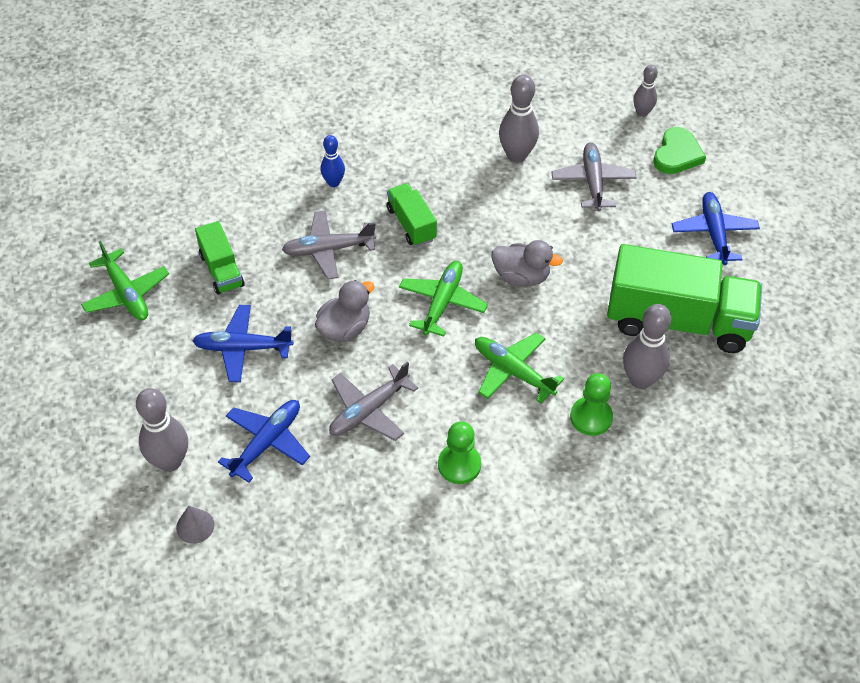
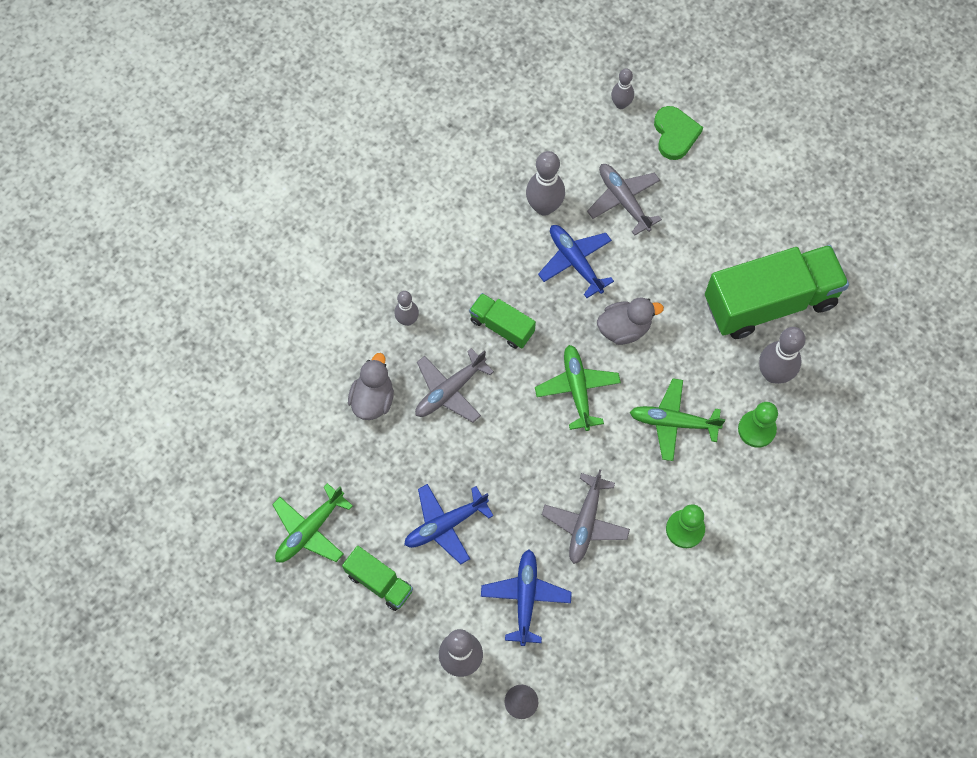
camera: 30 degrees left, 15 degrees up
green plane [81,241,169,320] -> green plane turned 105 degrees clockwise [272,483,353,563]
green truck [195,221,245,295] -> green truck moved to [342,546,413,611]
grey duck [315,280,375,342] -> grey duck moved to [348,353,394,420]
blue bowling pin [321,135,345,187] -> grey bowling pin [394,291,419,326]
blue plane [672,192,760,265] -> blue plane moved to [538,225,614,298]

